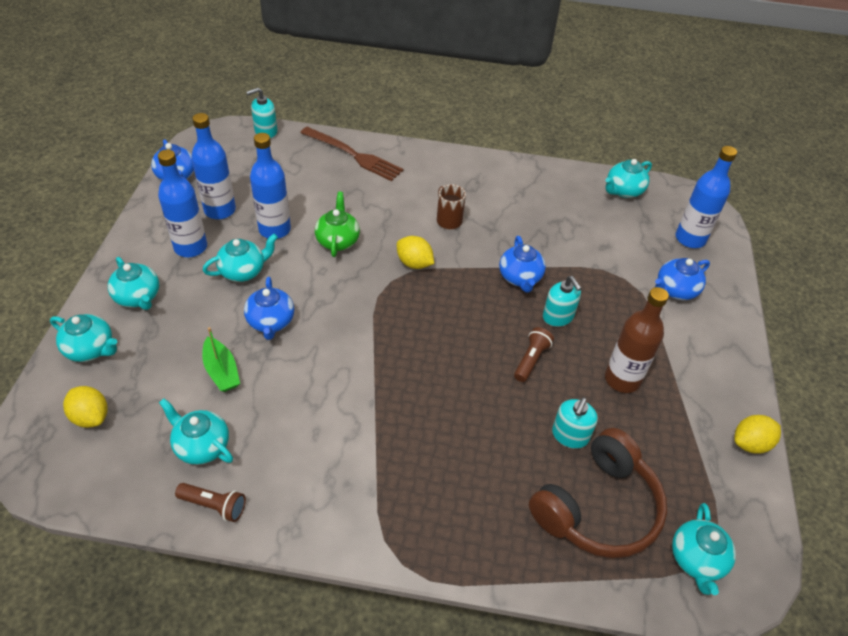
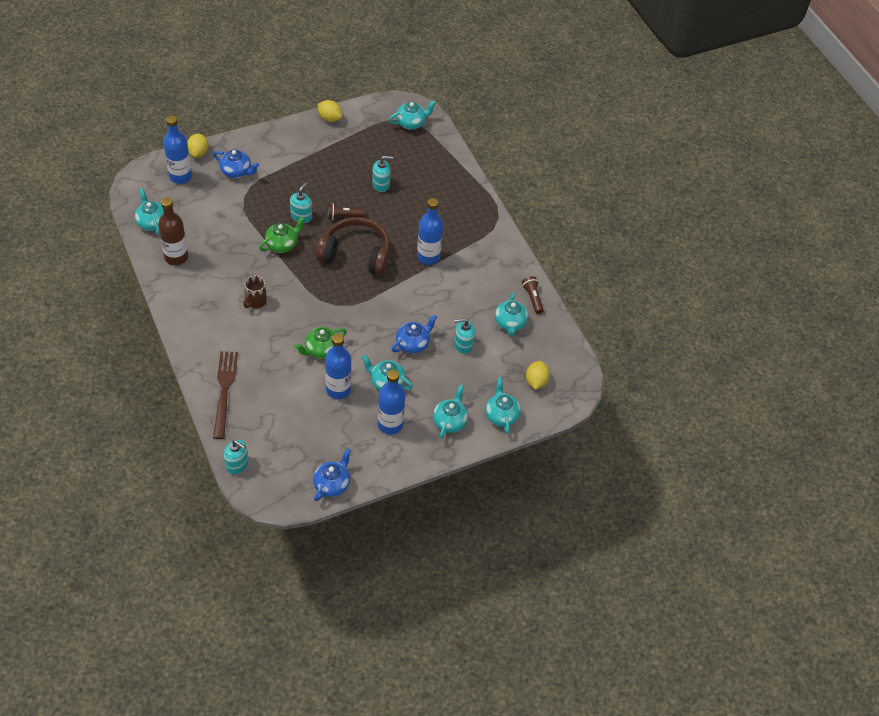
camera: 125 degrees left, 5 degrees up
blue bottle [191,113,236,219] -> blue bottle moved to [417,198,443,265]
green boat [202,327,240,392] -> turquoise soap dispenser [454,318,475,354]
yellow lemon [397,236,434,269] -> yellow lemon moved to [187,134,209,158]
blue teapot [499,236,546,293] -> green teapot [259,217,305,253]
brown headphones [529,428,667,558] -> brown headphones moved to [316,217,390,275]
brown bottle [605,287,669,393] -> brown bottle moved to [158,197,188,266]
turquoise teapot [606,159,652,198] -> turquoise teapot turned 135 degrees counterclockwise [135,188,163,235]

